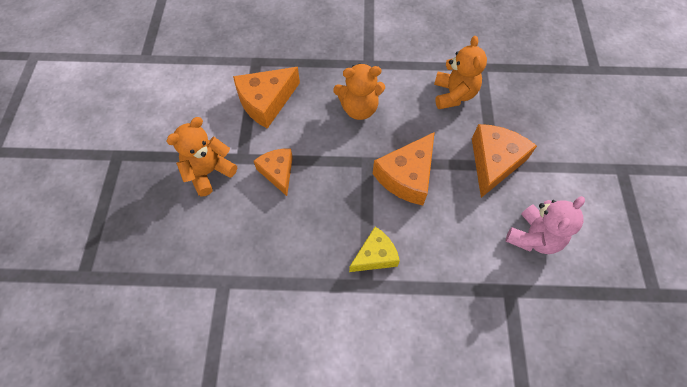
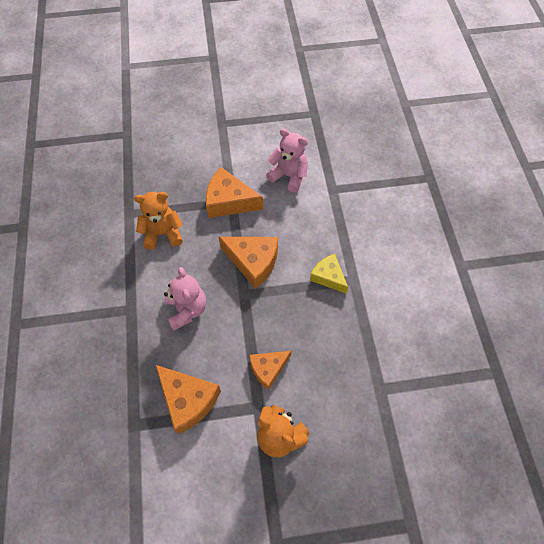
camera: 100 degrees left, 0 degrees up
orange teddy bear [333,63,385,120] -> pink teddy bear [164,267,206,331]

